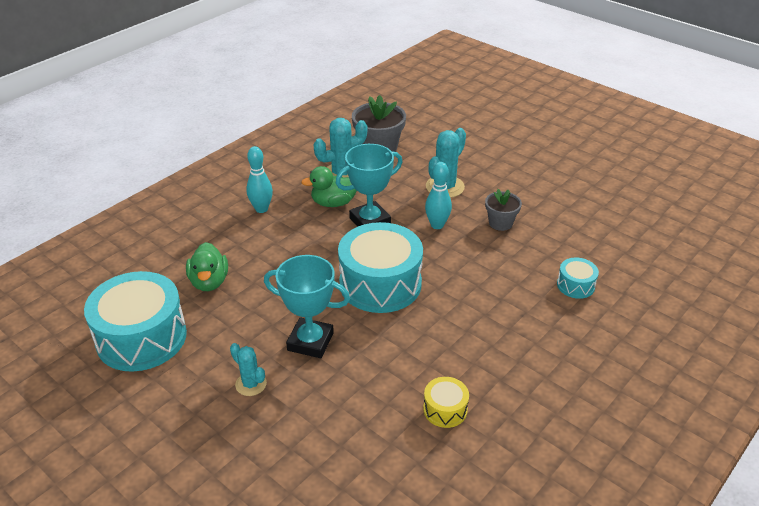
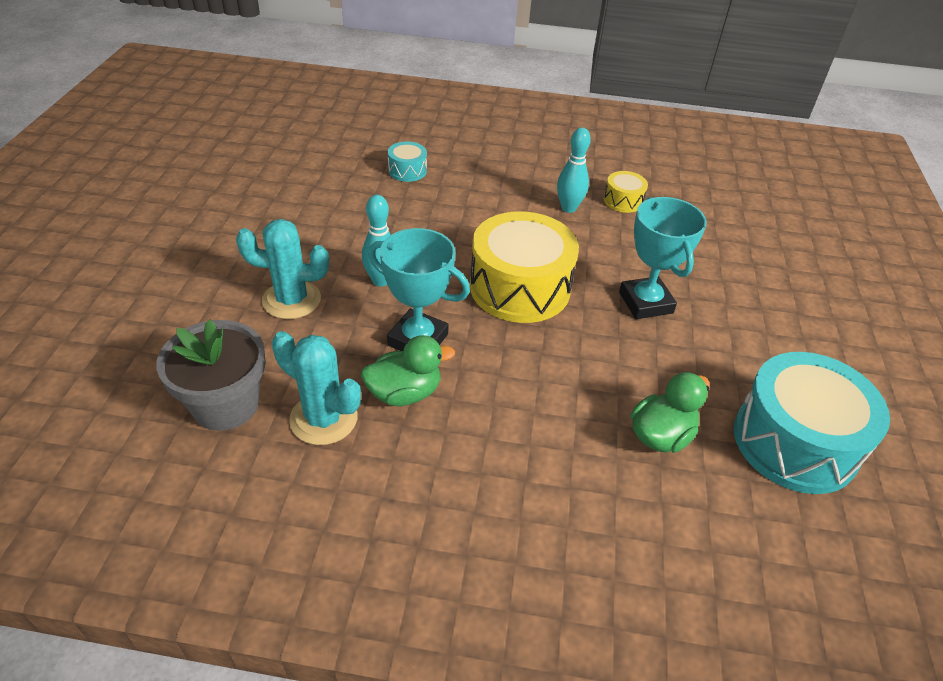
camera: 125 degrees left, 5 degrees up
turquoise cactus [230,343,267,396] -> none
turquoise bowling pin [246,146,273,213] -> turquoise bowling pin moved to [557,127,591,213]
green duck [301,166,357,207] -> green duck turned 60 degrees counterclockwise [361,335,455,406]
turquoise drum [338,222,423,313] -> yellow drum [470,211,579,323]
grey flower pot [485,189,522,231] -> none

